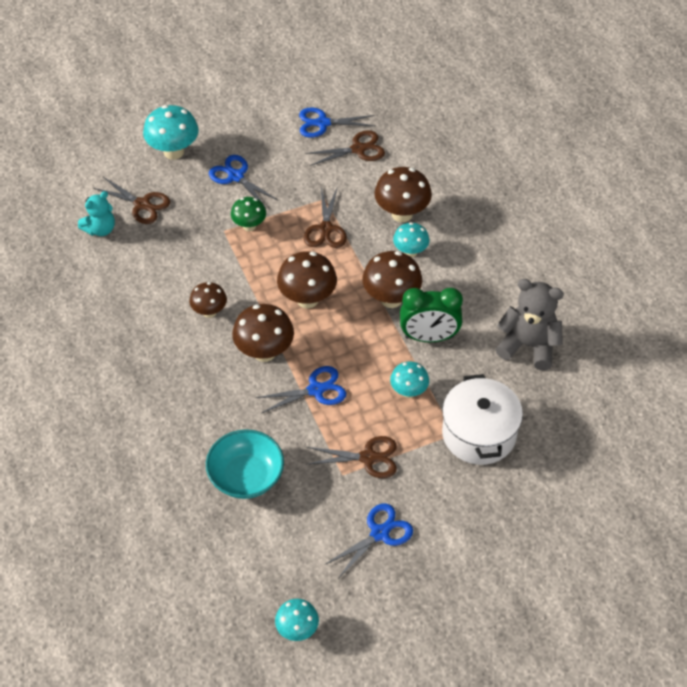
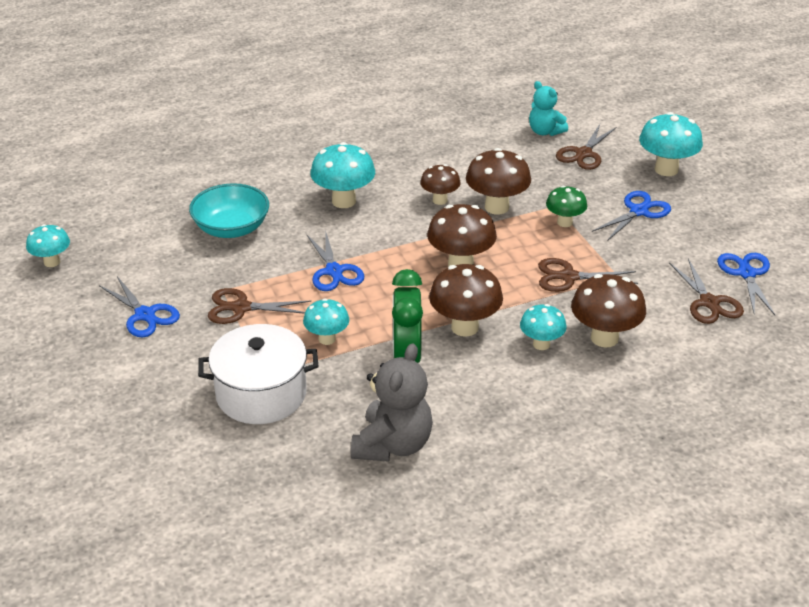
camera: 90 degrees right, 15 degrees down
brown mushroom [232,304,294,362] -> brown mushroom moved to [466,148,531,215]
brown scissors [307,436,397,478] -> brown scissors turned 90 degrees clockwise [208,288,311,324]
none -> turquoise mushroom [311,142,375,208]

